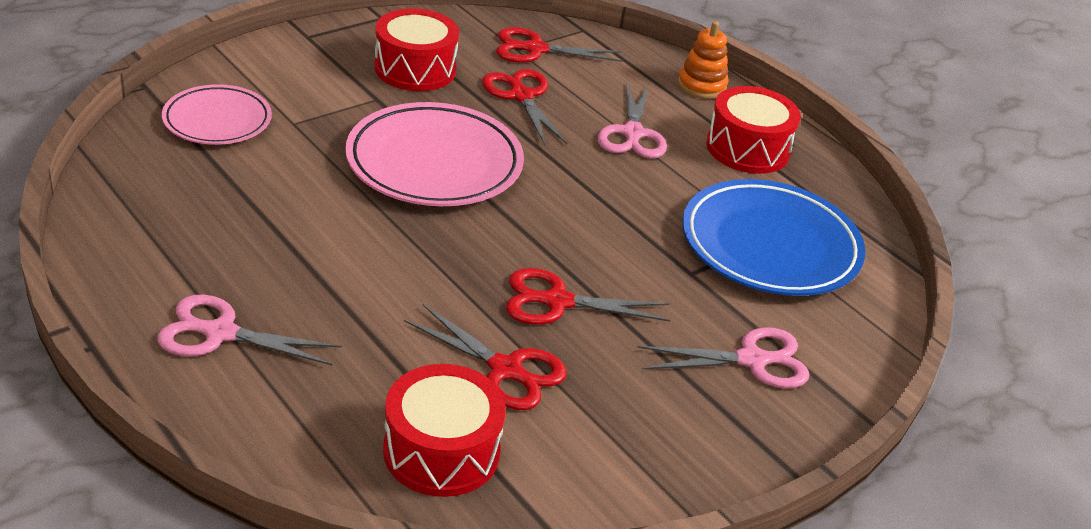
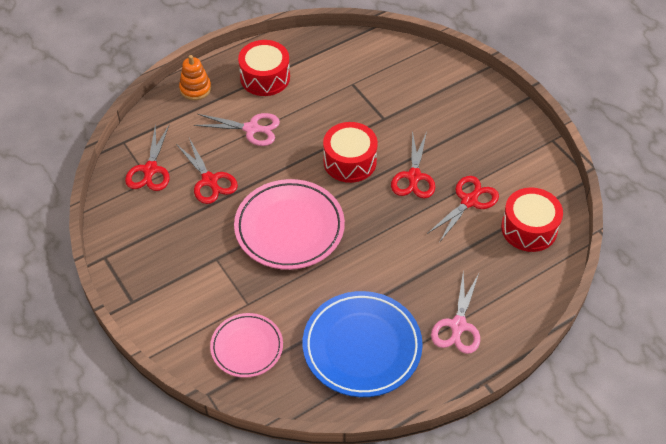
camera: 80 degrees left, 15 degrees up
red drum [374,9,459,91] -> red drum moved to [323,122,378,183]
red scissors [482,69,567,145] -> red scissors turned 105 degrees counterclockwise [176,138,238,204]
pink scissors [637,327,810,388] -> none
blue plate [682,179,865,296] -> blue plate moved to [303,291,423,397]

